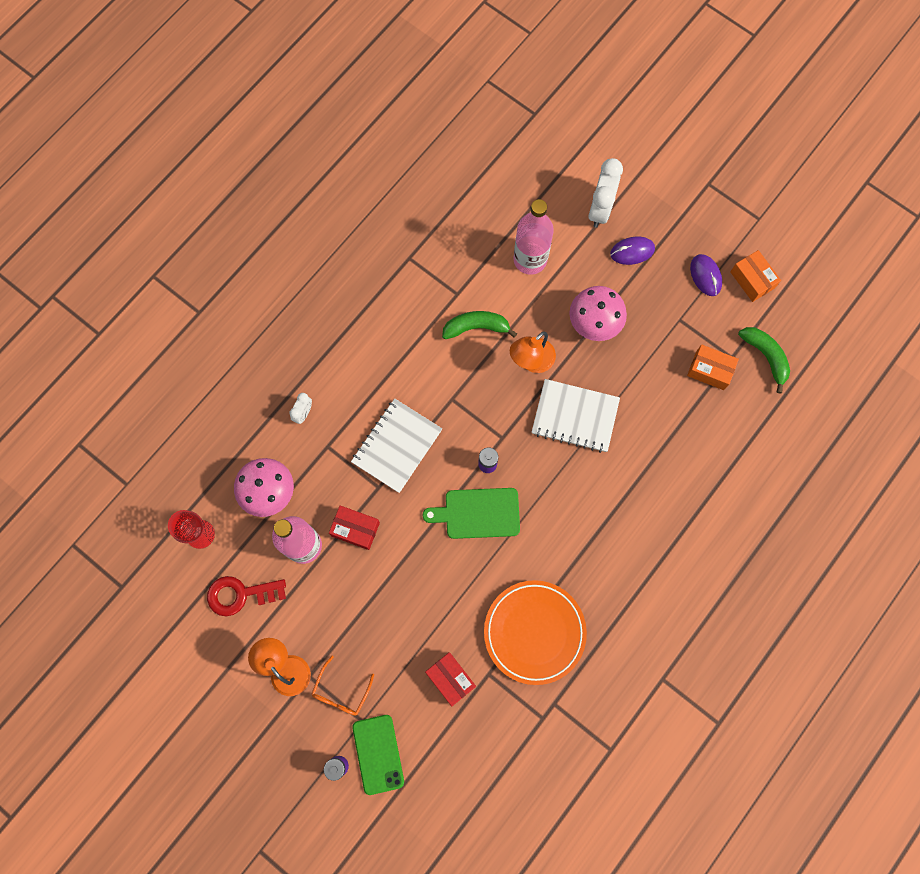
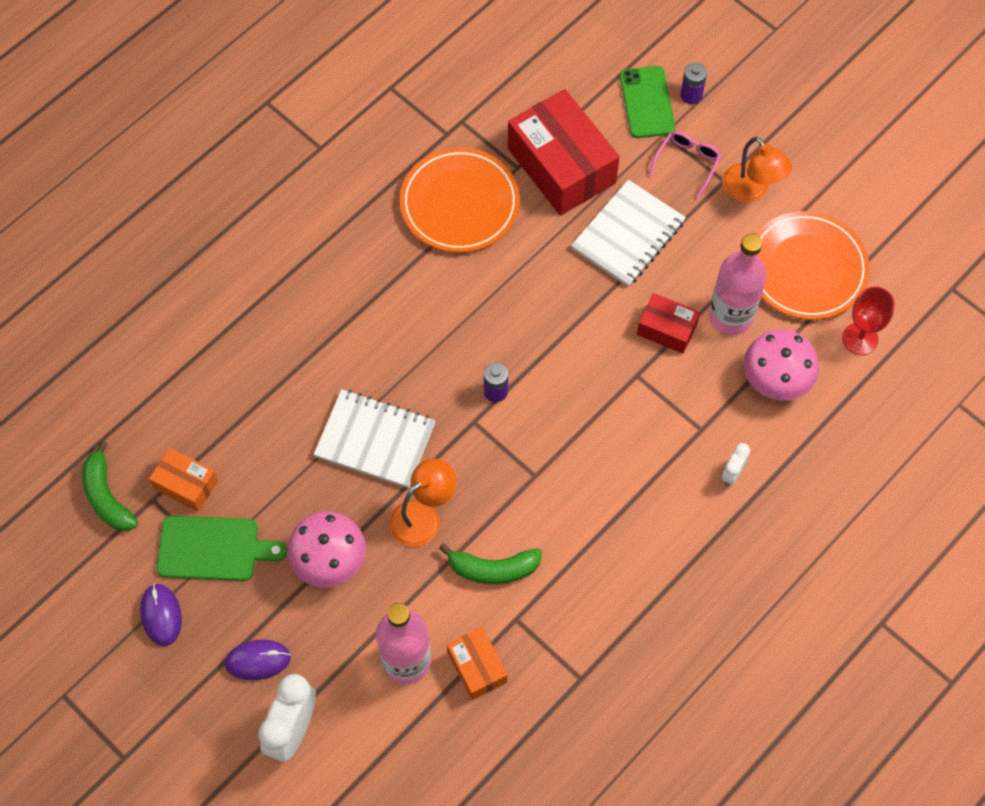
camera: 175 degrees left, 10 degrees down
red key [207,576,286,616] -> orange plate [756,211,870,320]
orange glasses [311,656,374,716] -> pink glasses [649,131,721,198]
white notebook [351,398,442,493] -> white notebook moved to [571,180,686,287]
green cutting board [422,488,520,539] -> green cutting board moved to [157,516,287,581]
red box [425,652,476,706] -> red box [508,89,620,215], size x1.94
orange box [730,250,781,302] -> orange box moved to [447,627,508,700]

